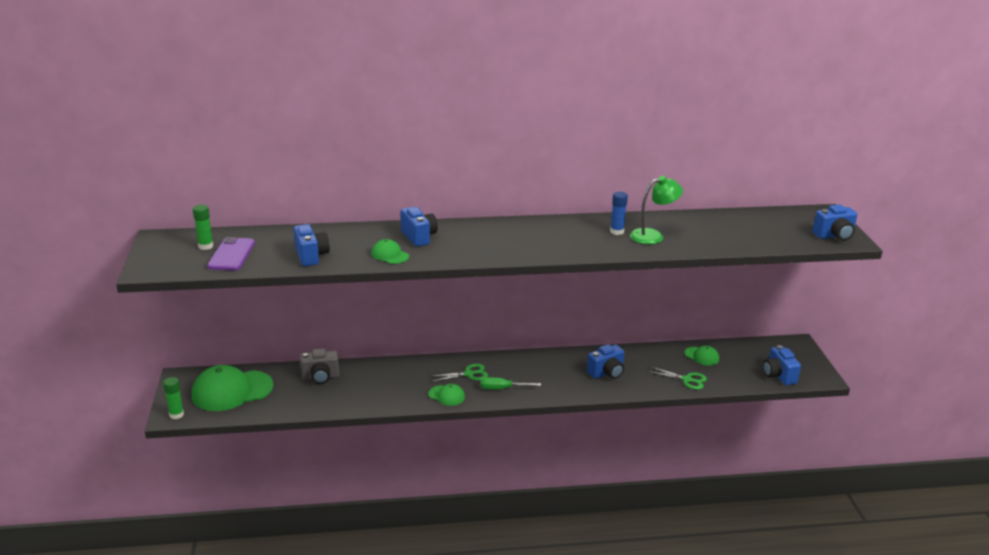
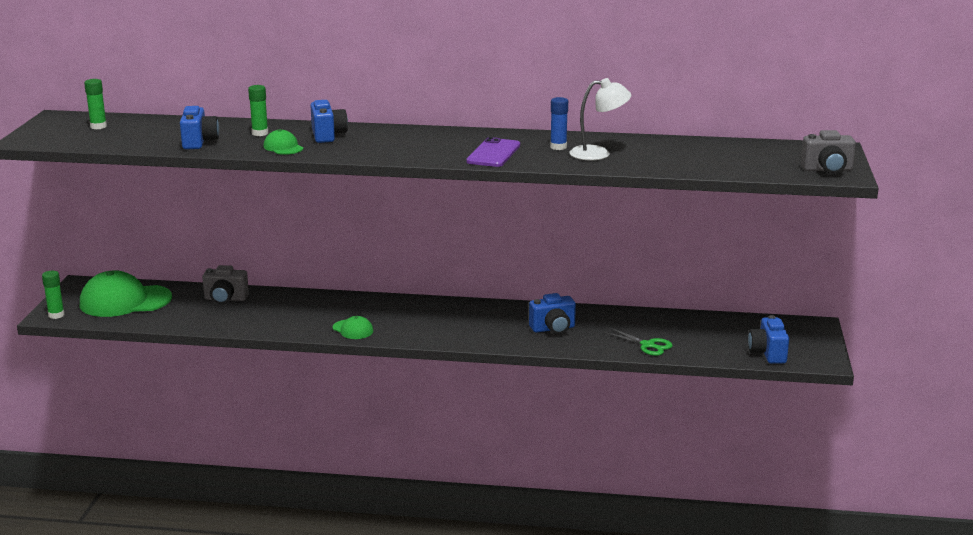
camera: 15 degrees right, 5 degrees down
purple phone [207,237,255,270] -> purple phone moved to [466,137,520,167]
green scissors [429,364,488,382] -> none
green screwdriver [481,377,541,389] -> none
green lamp [630,176,683,244] -> white lamp [570,78,631,160]
green cap [685,346,719,366] -> none
blue camera [813,204,857,241] -> grey camera [801,130,856,174]
none -> green glue stick [248,85,268,136]

